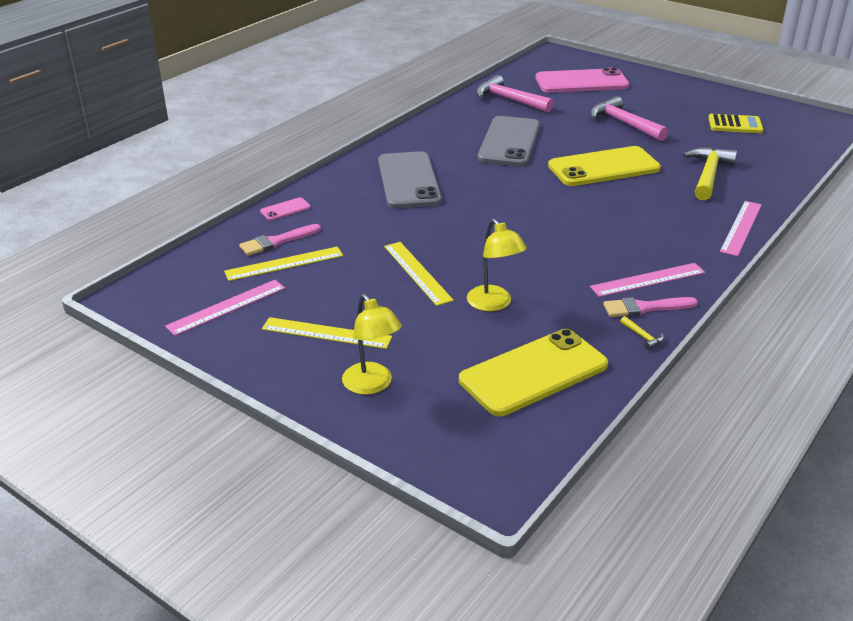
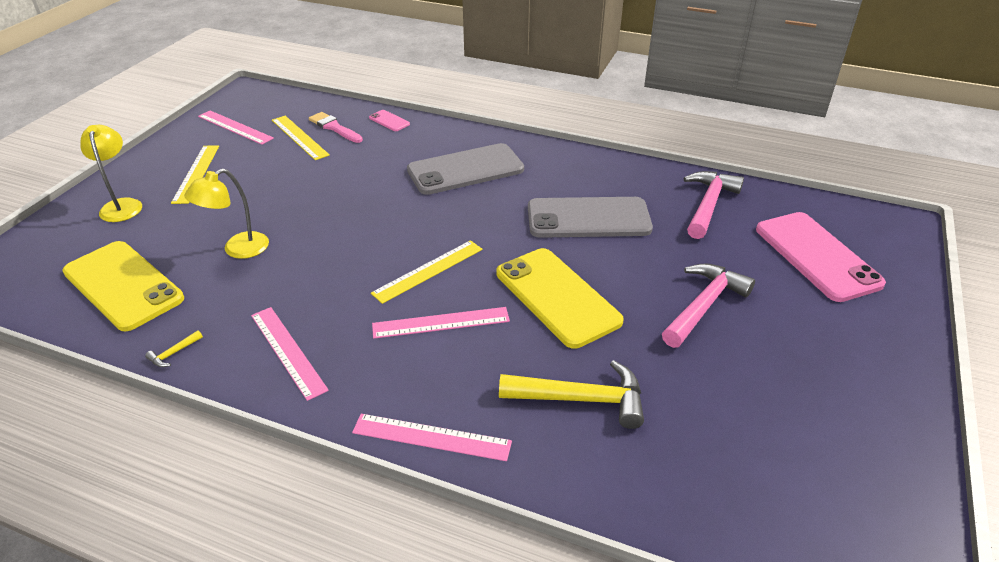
camera: 75 degrees right, 5 degrees up
yellow lamp [342,294,402,395] -> yellow lamp turned 120 degrees clockwise [80,125,142,222]
yellow ruler [384,242,454,306] -> yellow ruler moved to [371,240,483,304]
pink brush [603,297,698,317] -> none
yellow calculator [708,114,763,133] -> none
none -> pink ruler [372,307,510,339]

